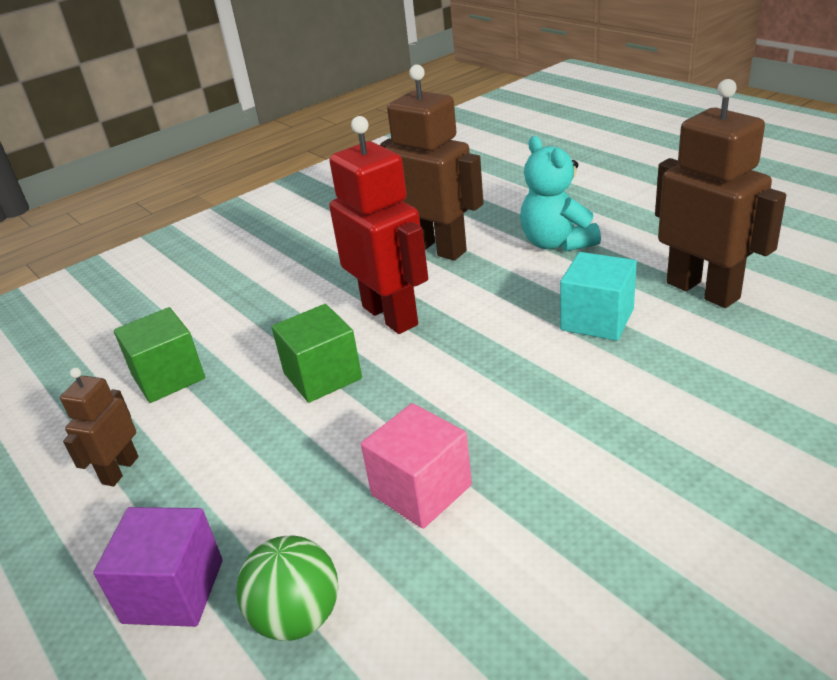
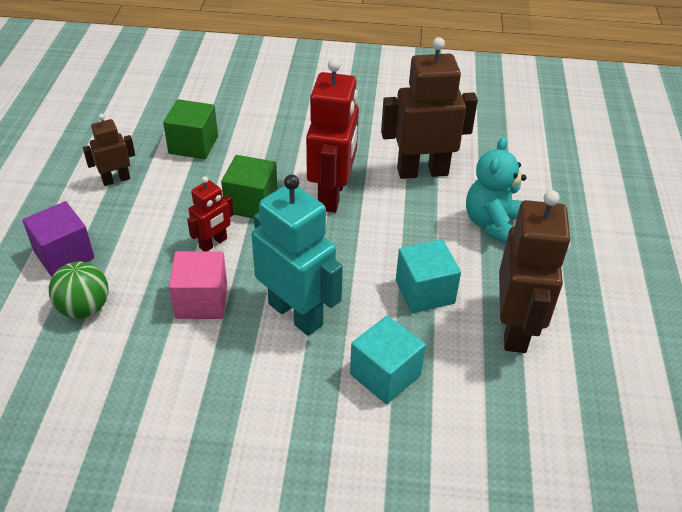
camera: 40 degrees right, 10 degrees up
brown robot [380,65,483,260] -> brown robot turned 90 degrees counterclockwise [381,37,478,179]
none -> red robot [187,176,234,251]
none -> turquoise robot [251,174,343,336]
none -> turquoise cube [350,315,426,404]

